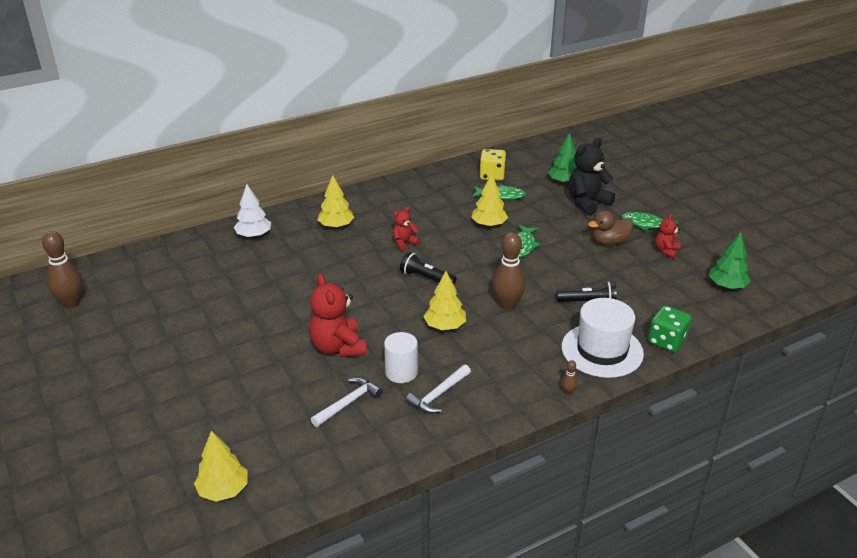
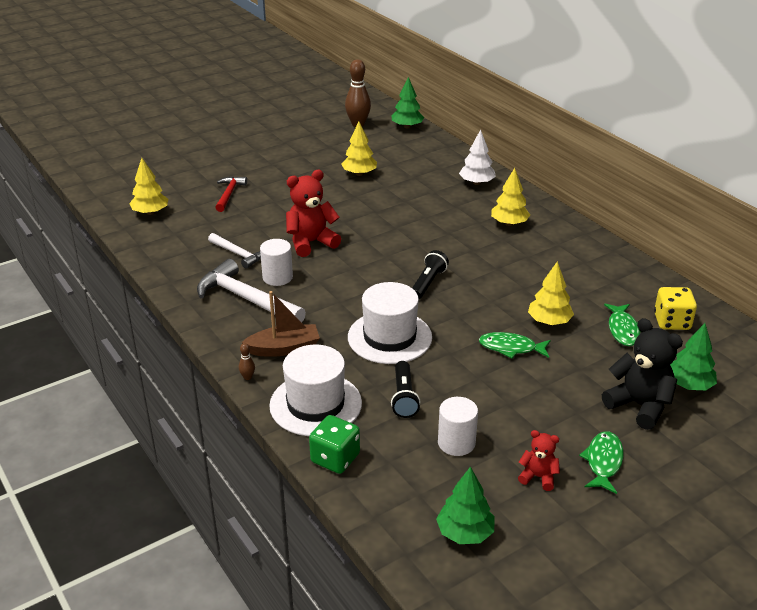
camera: 85 degrees right, 0 degrees up
red teddy bear [393,207,420,251] -> none
white hammer [405,364,471,414] -> white hammer [197,259,306,323], size x1.73
yellow tree [423,271,466,330] -> yellow tree moved to [342,122,377,176]
brown bowling pin [493,232,526,310] -> white hat [348,282,432,364]
brown duck [588,210,633,246] -> none
none -> red hammer [215,176,247,212]
none -> brown boat [242,291,320,357]
none -> green tree [391,77,424,129]
none -> white cylinder [438,397,478,456]

